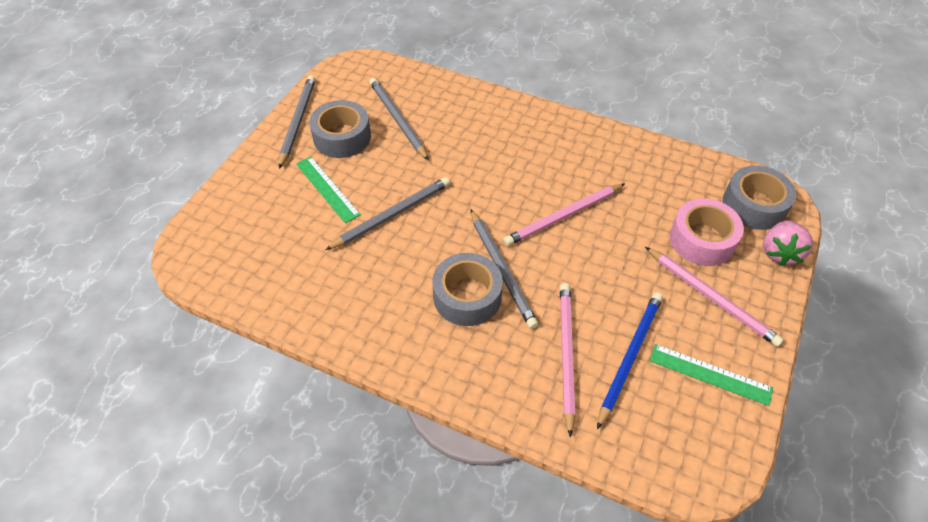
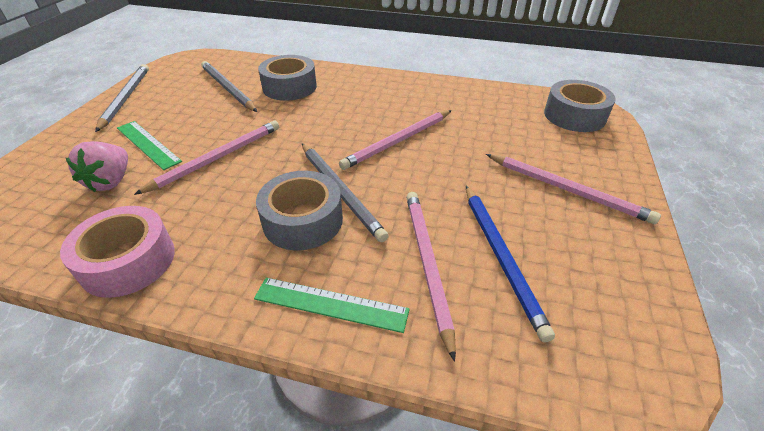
camera: 10 degrees left, 10 degrees down
grey tape [309,100,371,158] -> grey tape moved to [258,55,317,101]
grey pencil [325,177,450,250] -> pink pencil [134,121,279,195]
blue pencil [597,292,663,429] -> blue pencil turned 150 degrees clockwise [466,186,555,342]
green ruler [650,344,773,406] -> green ruler moved to [254,278,410,333]
pink tape [670,198,744,266] -> pink tape moved to [60,206,175,298]
pink strawberry [763,220,813,266] -> pink strawberry moved to [66,141,128,192]

